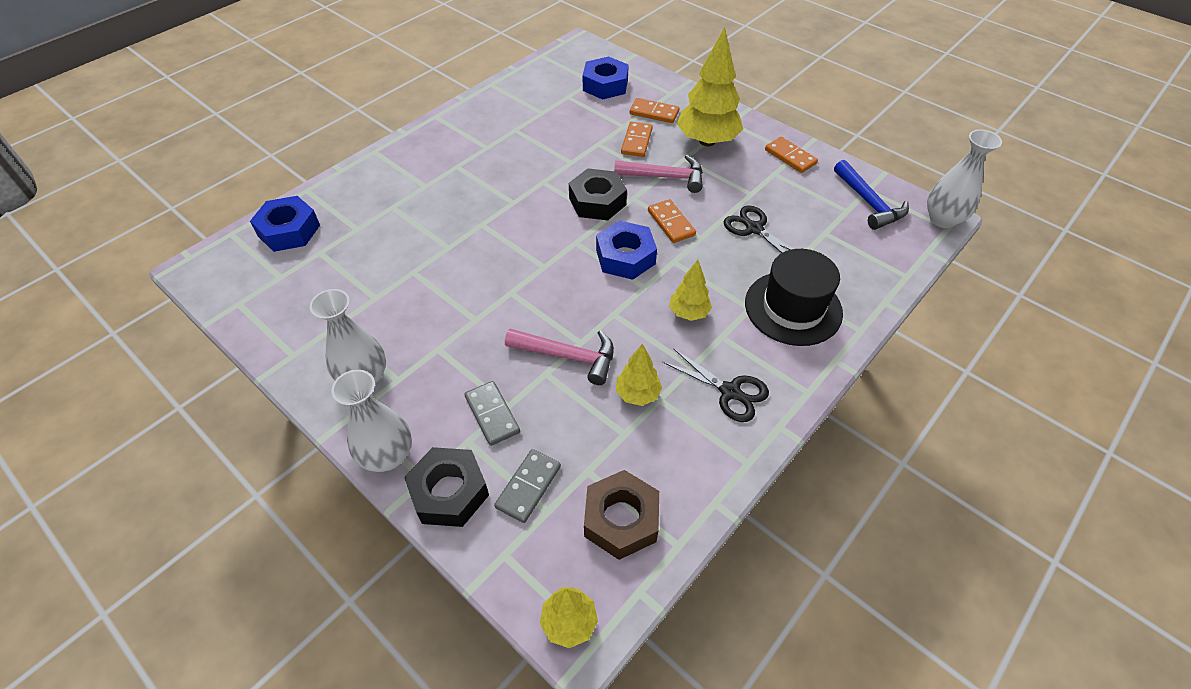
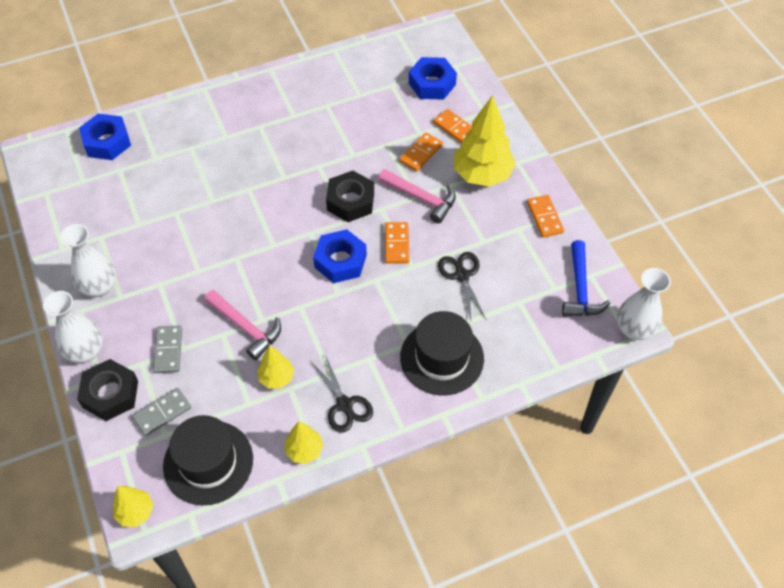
camera: 25 degrees right, 5 degrees up
brown nut [584,470,659,560] -> black hat [163,415,253,505]
yellow tree [669,260,712,321] -> yellow tree moved to [285,421,323,464]

